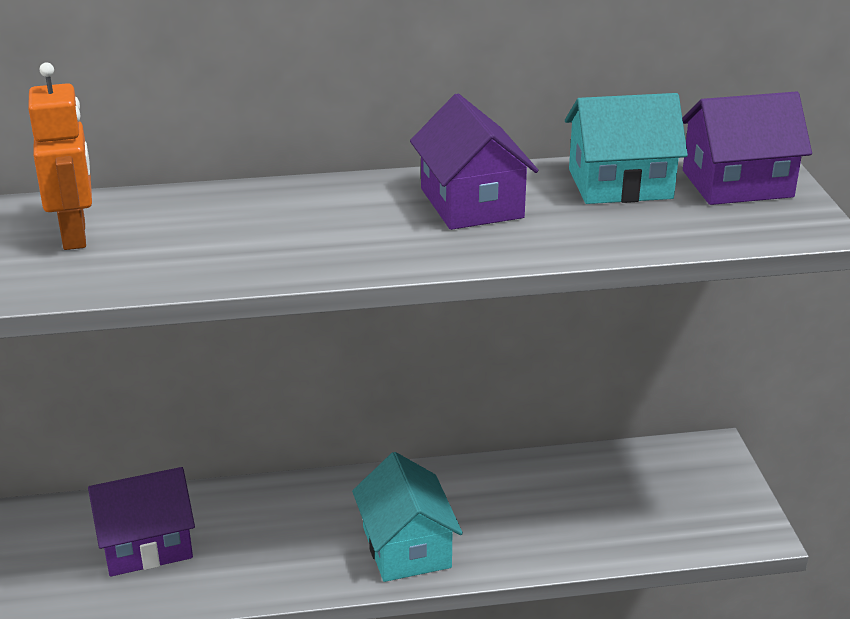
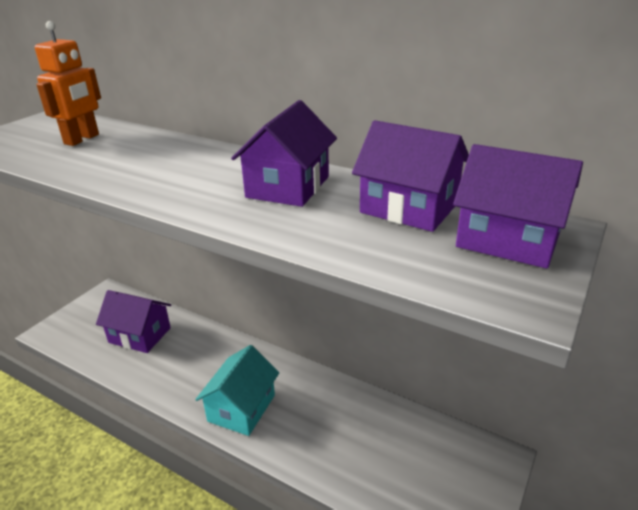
camera: 40 degrees right, 0 degrees up
turquoise house [565,93,688,204] -> purple house [352,120,469,232]

